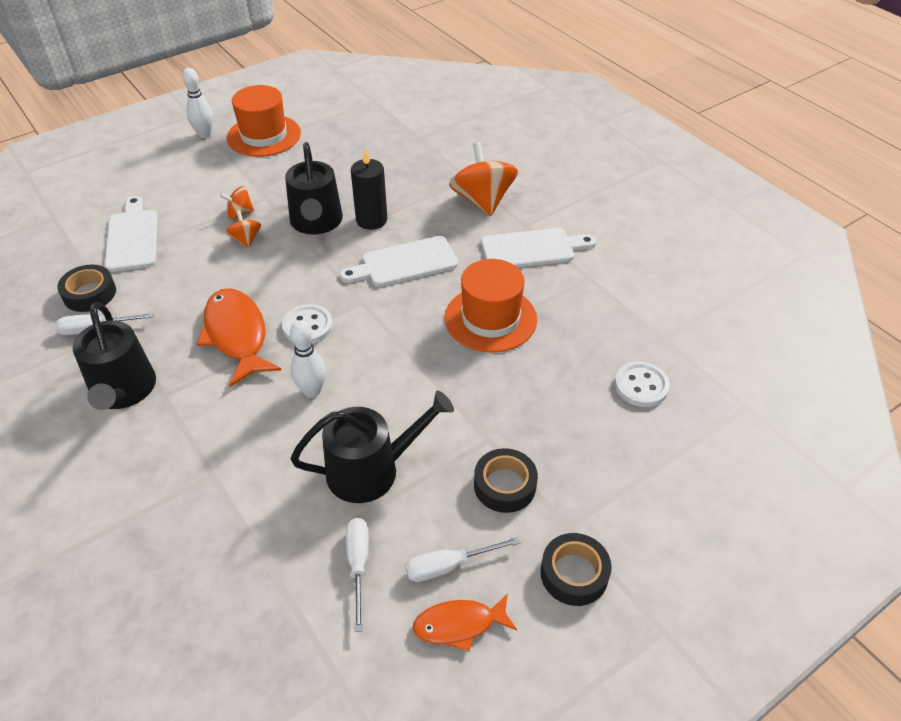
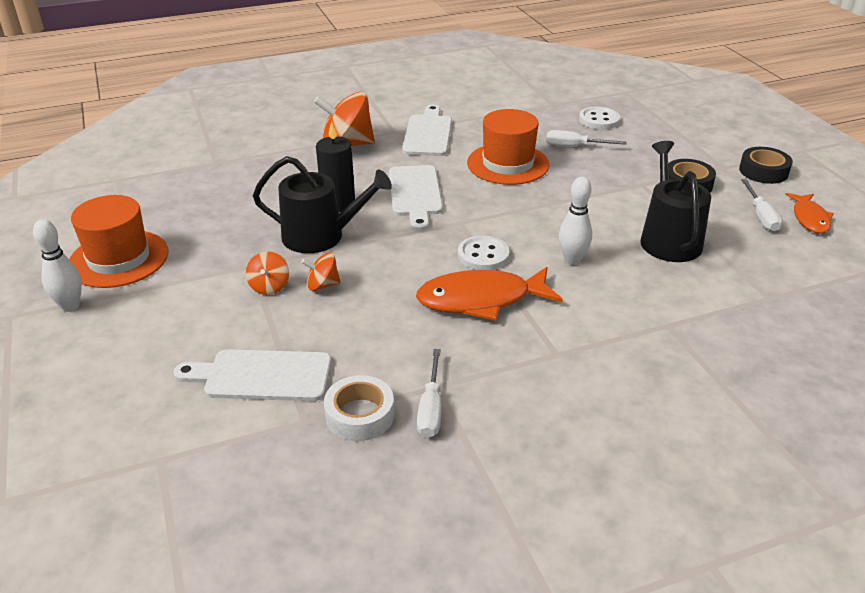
camera: 75 degrees left, 10 degrees down
black tape [57,265,116,312] -> white tape [324,375,394,441]
black watering can [73,302,156,410] -> none
white screwdriver [346,518,369,632] -> white screwdriver moved to [546,130,627,146]

